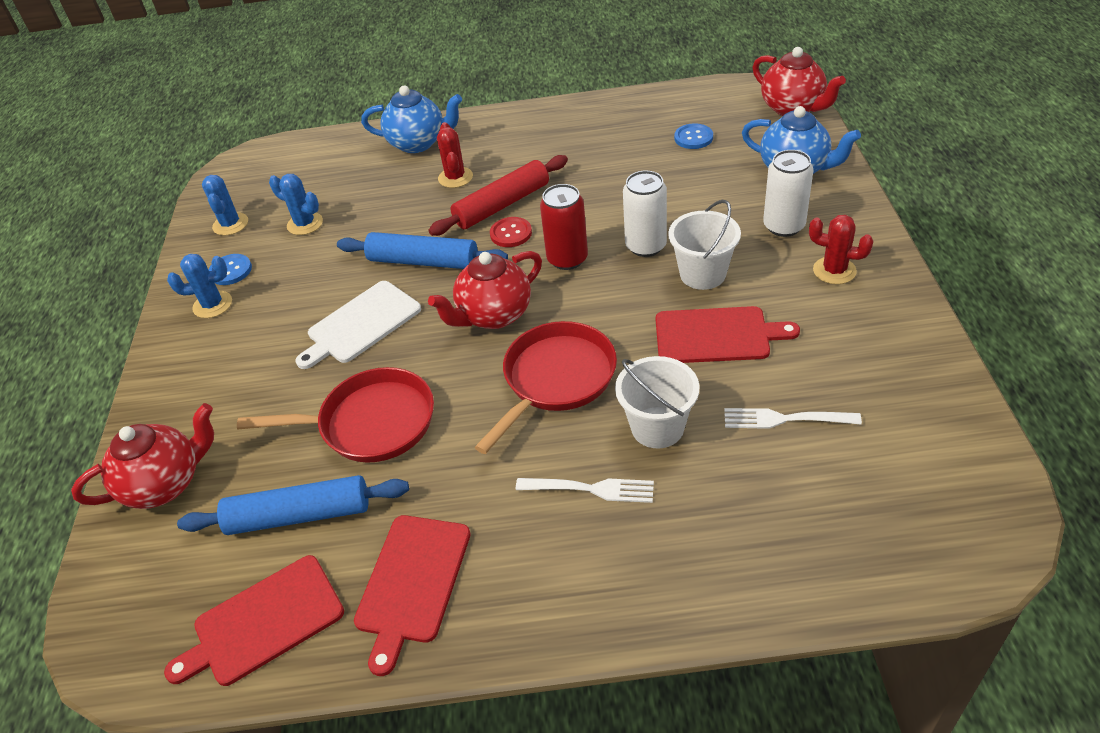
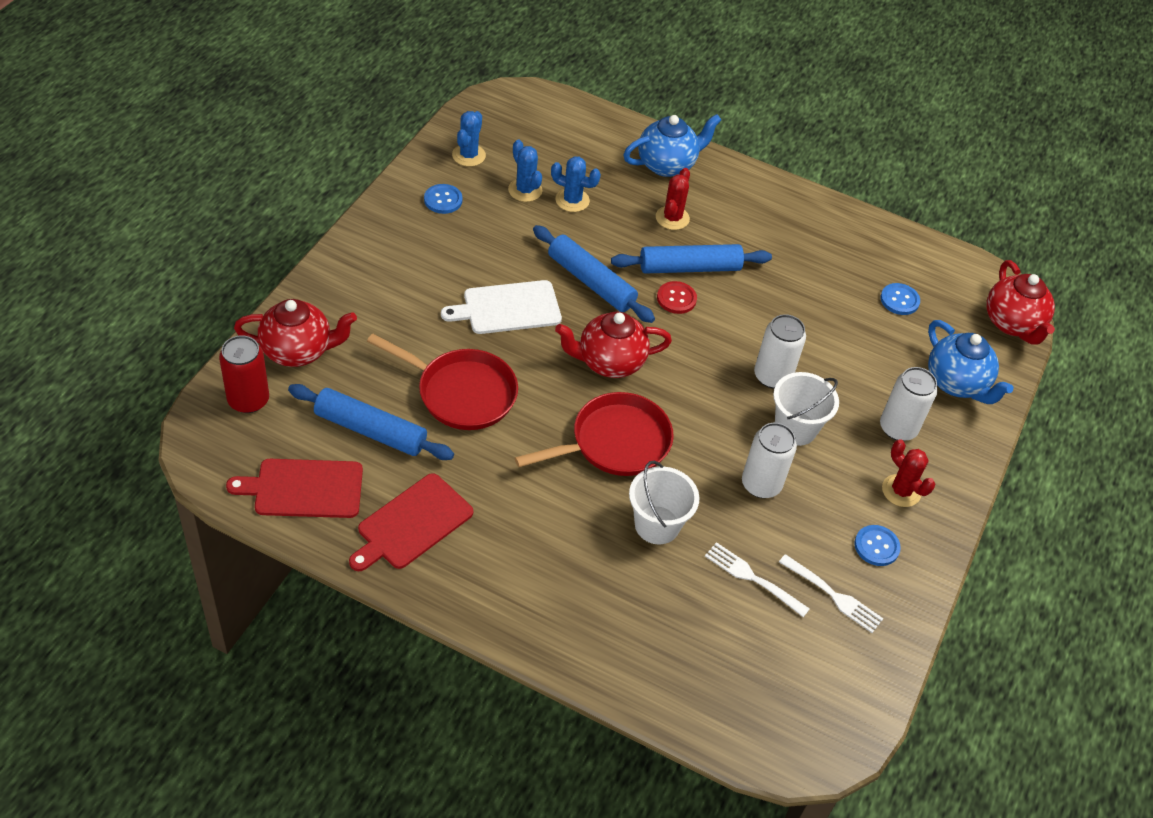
camera: 20 degrees right, 5 degrees up
blue cactus [167,254,232,318] -> blue cactus moved to [551,156,601,212]
blue teapot [361,86,462,153] -> blue teapot turned 60 degrees counterclockwise [623,114,721,177]
red rolling pin [428,155,568,236] -> blue rolling pin [611,244,772,274]
white fork [516,478,654,503] -> white fork moved to [779,554,883,633]
red can [540,184,588,270] -> red can moved to [219,335,269,413]
red cutting board [656,306,800,363] -> white can [742,423,797,498]
none -> blue button [854,525,901,566]

